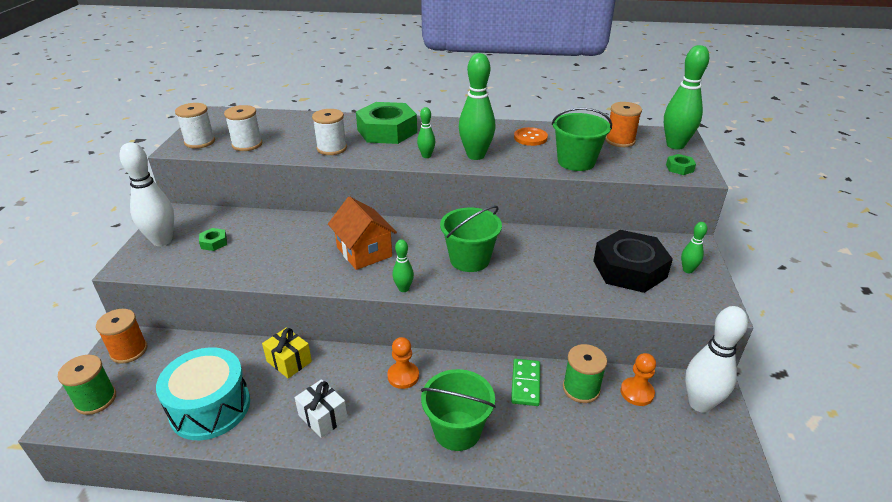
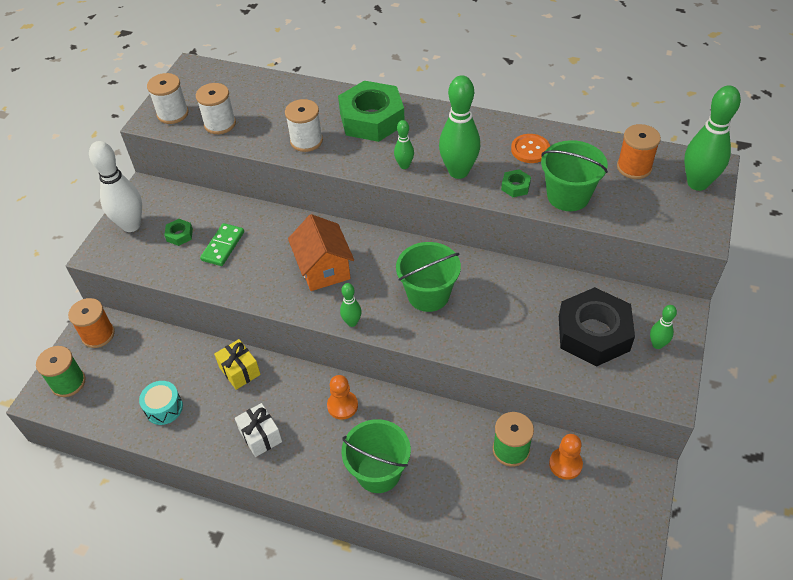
camera: 15 degrees right, 15 degrees up
turquoise drum [156,347,250,440] -> turquoise drum [139,381,183,425], size x0.53
green domino [511,359,540,406] -> green domino moved to [200,223,244,266]
green nut [666,154,696,175] -> green nut moved to [501,169,531,197]
white bowling pin [685,306,748,413] -> none

